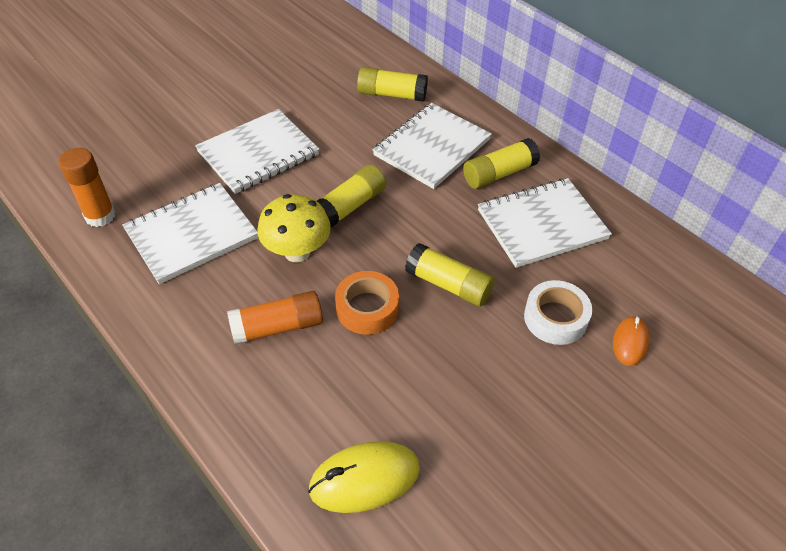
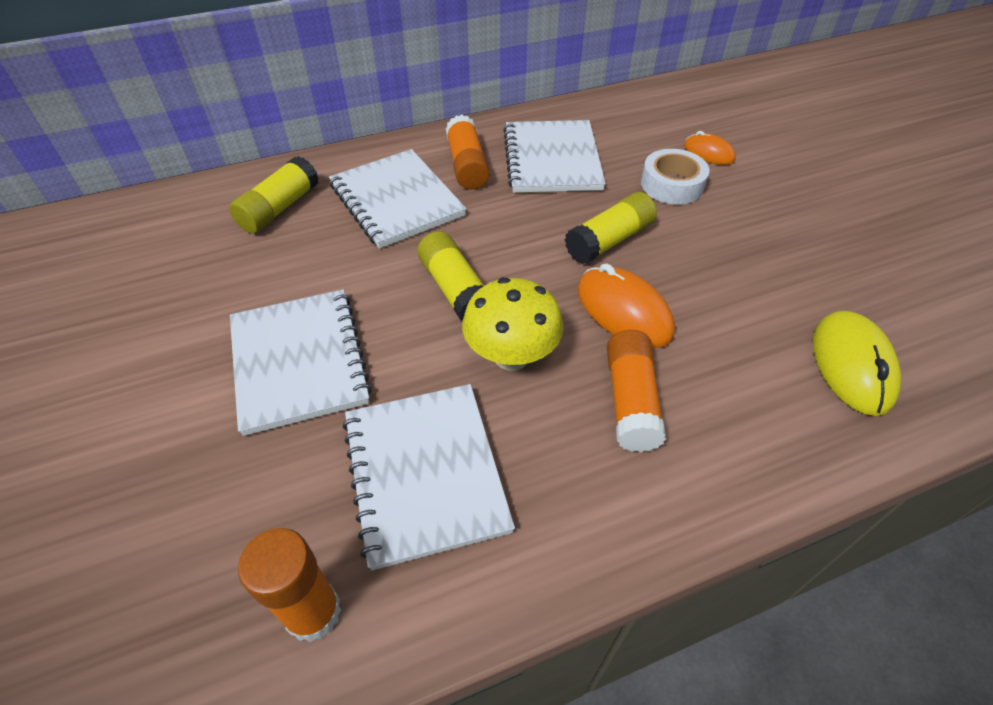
camera: 70 degrees left, 0 degrees up
orange tape [335,271,399,335] -> orange mouse [578,263,675,348]
yellow glue stick [463,138,540,189] -> orange glue stick [445,115,490,190]

